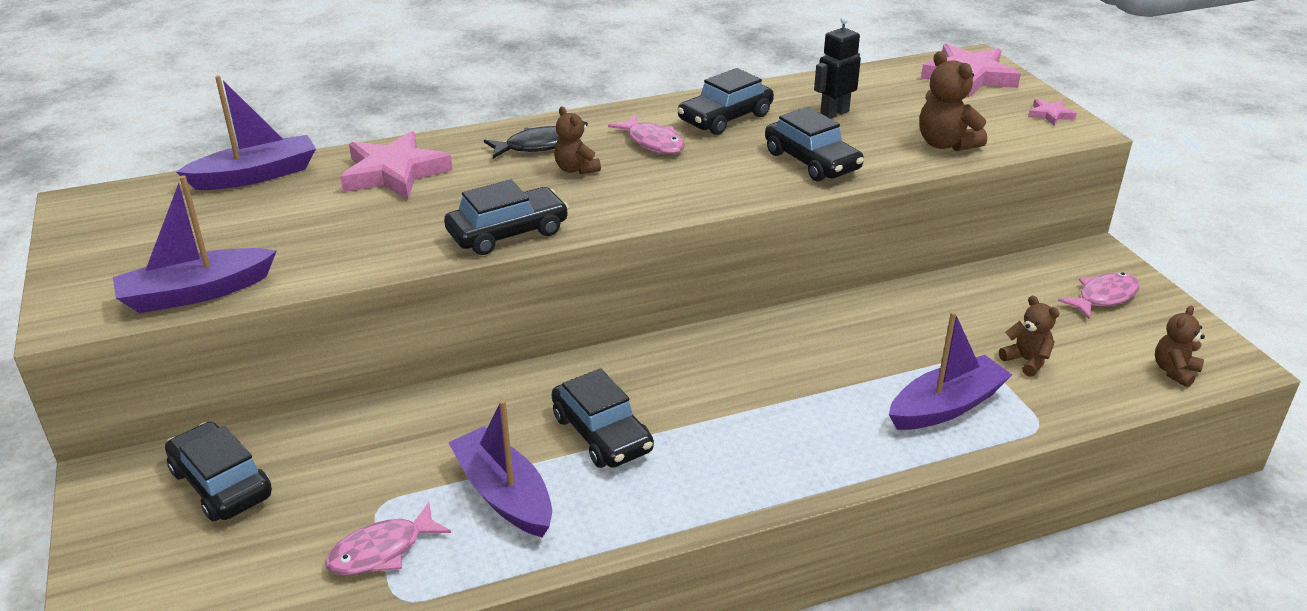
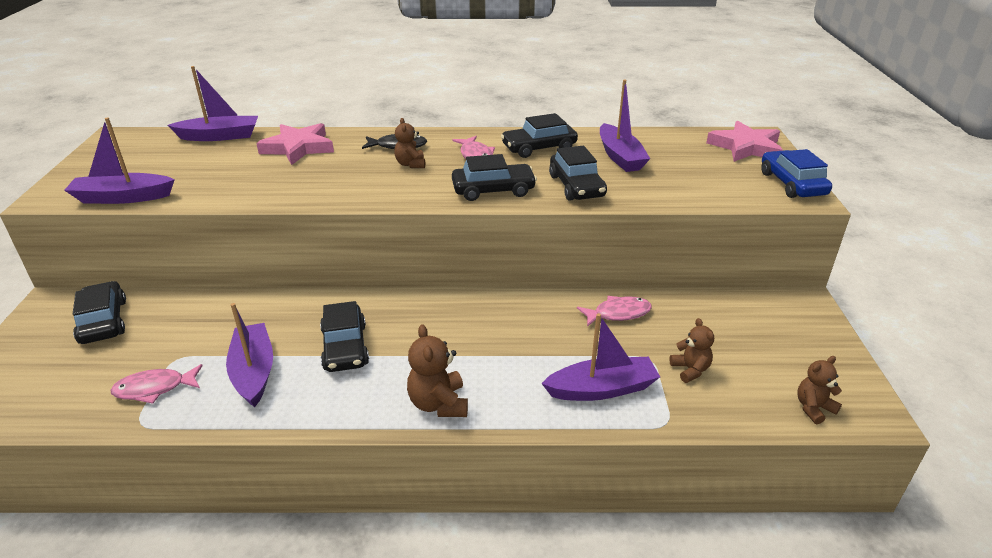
camera: 20 degrees right, 0 degrees up
black car [444,179,569,255] -> black car moved to [452,154,537,201]
black robot [814,16,861,119] -> purple boat [600,80,650,172]
brown teddy bear [919,51,987,151] -> brown teddy bear moved to [407,324,468,417]
pink star [1028,99,1077,126] -> blue car [761,149,832,198]
pink fish [1058,272,1140,319] -> pink fish moved to [577,296,652,327]

